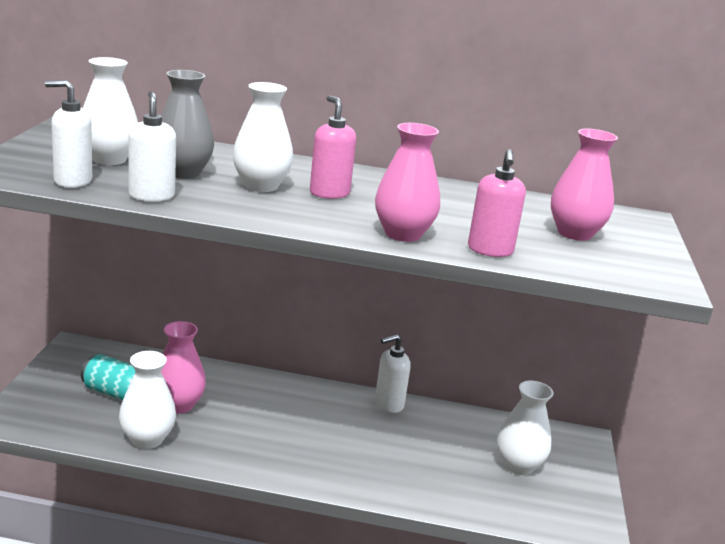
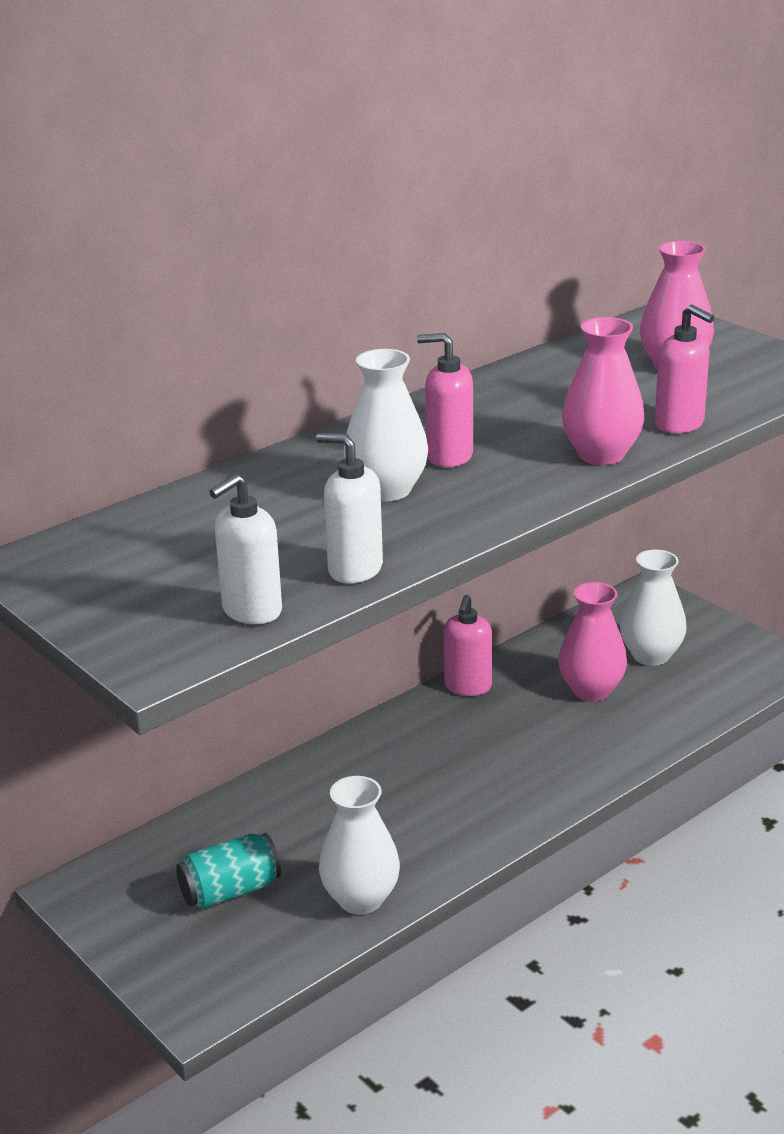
camera: 45 degrees left, 5 degrees up
white vase [83,57,138,165] -> none
grey vase [161,70,214,179] -> none
pink vase [161,321,206,414] -> pink vase moved to [558,582,627,702]
white soap dispenser [375,334,411,413] -> pink soap dispenser [444,595,492,696]

